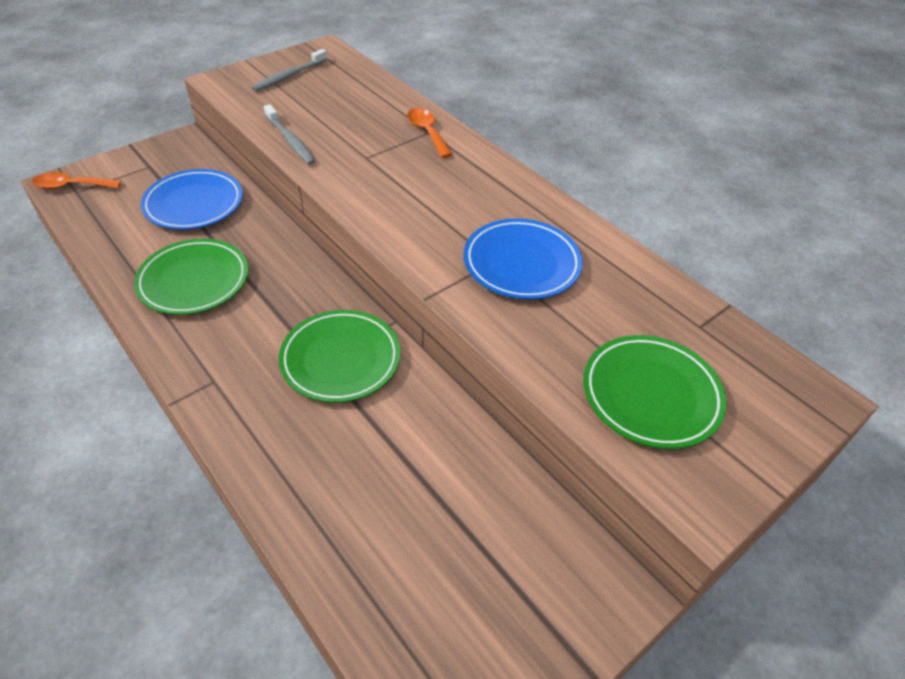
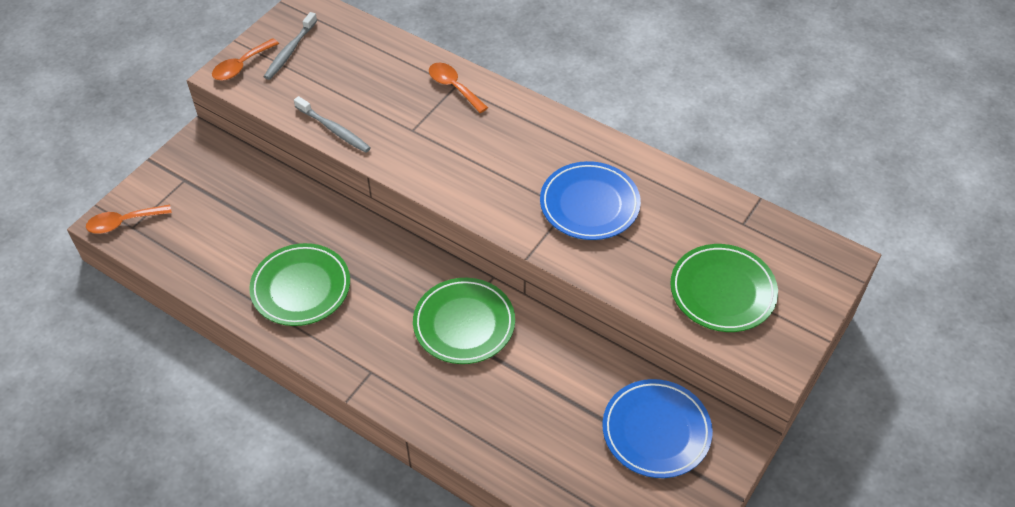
camera: 15 degrees left, 5 degrees up
blue plate [141,169,243,230] -> blue plate moved to [602,379,713,478]
none -> orange spoon [212,38,279,80]

